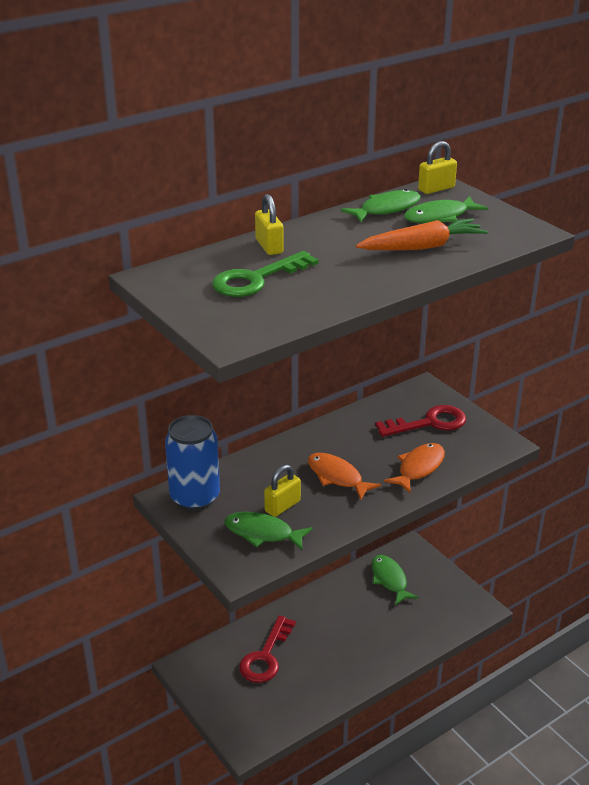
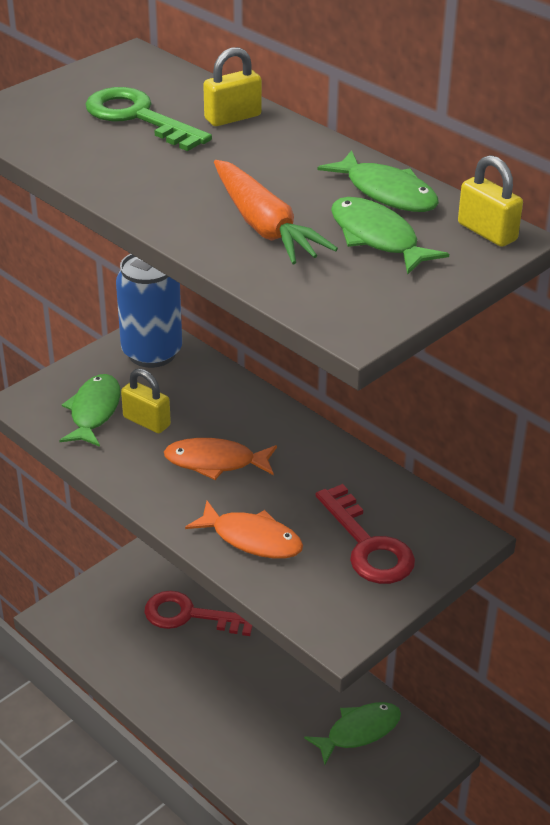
camera: 80 degrees right, 5 degrees up
orange fish [308,453,381,500] -> orange fish turned 120 degrees counterclockwise [164,438,277,480]

